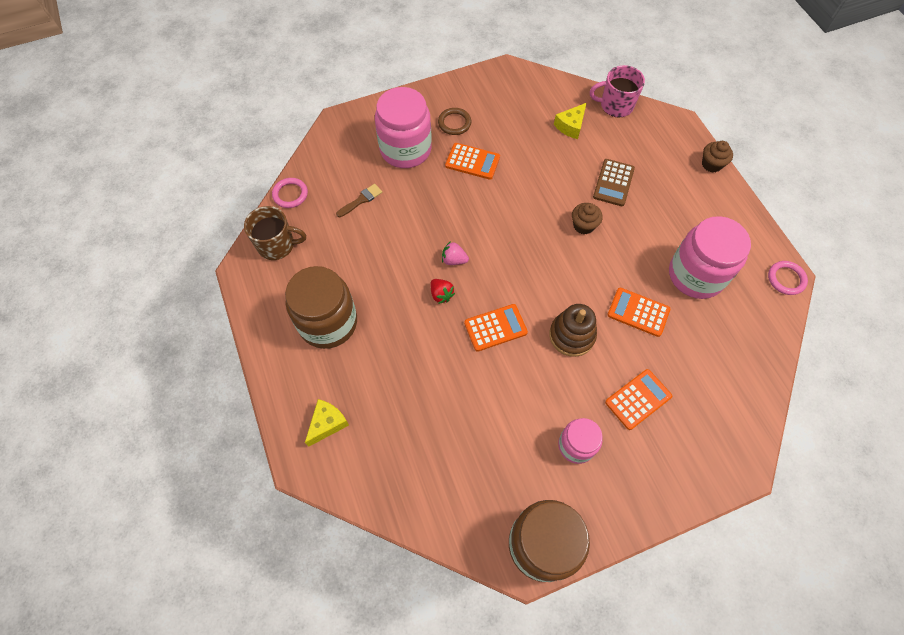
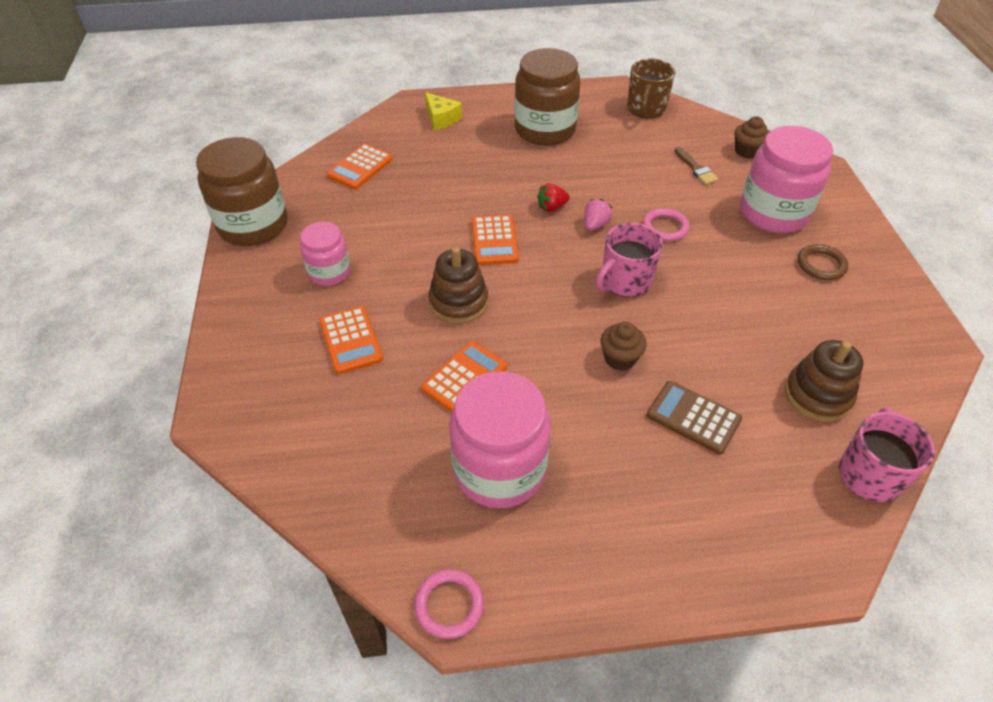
camera: 105 degrees right, 15 degrees down
pink ring [272,178,308,208] -> pink ring moved to [643,208,690,242]
orange calculator [445,143,500,180] -> orange calculator moved to [327,144,393,189]
yellow cheese [554,103,586,139] -> brown stacking toy [784,340,863,422]
brown cupcake [702,141,733,173] -> brown cupcake moved to [734,116,769,159]
none -> pink mug [596,223,663,297]

